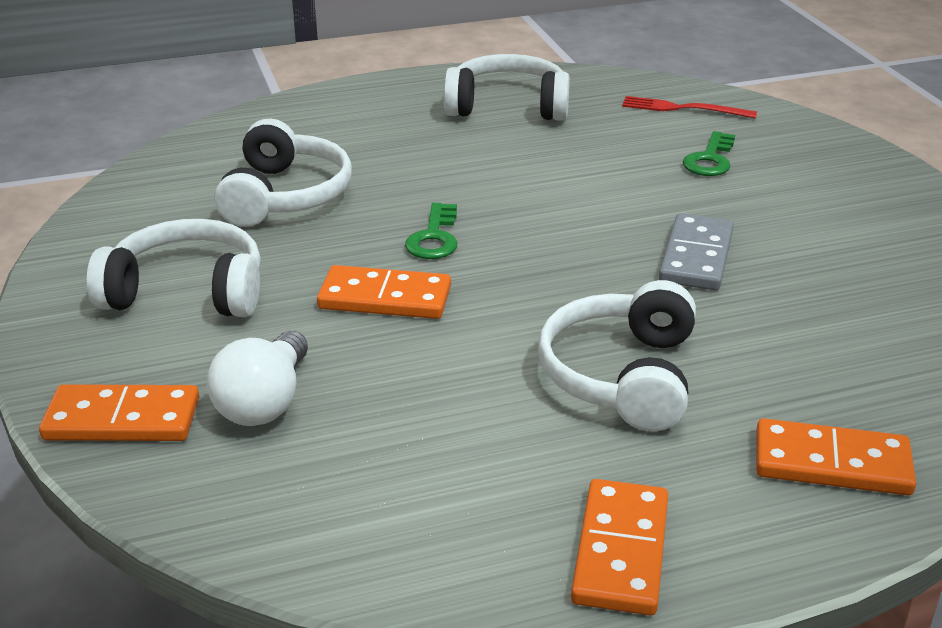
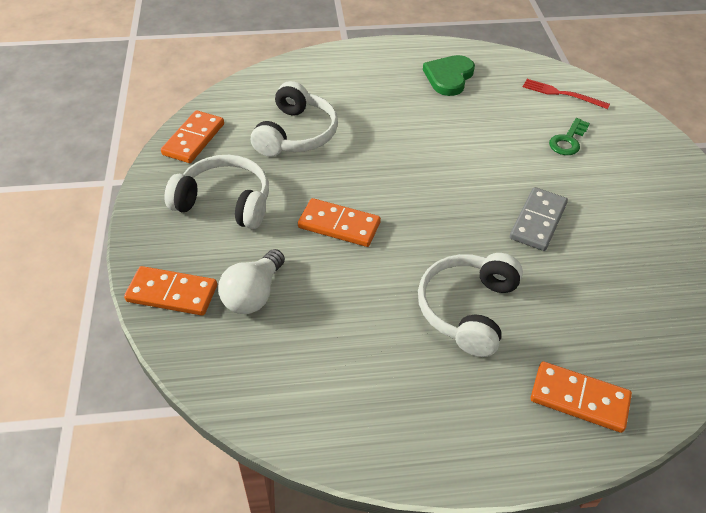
camera: 10 degrees right, 15 degrees up
green key [405,203,458,259] -> none
white headphones [443,54,570,121] -> green heart [423,55,475,96]
orange domino [571,479,668,616] -> orange domino moved to [161,110,224,163]

